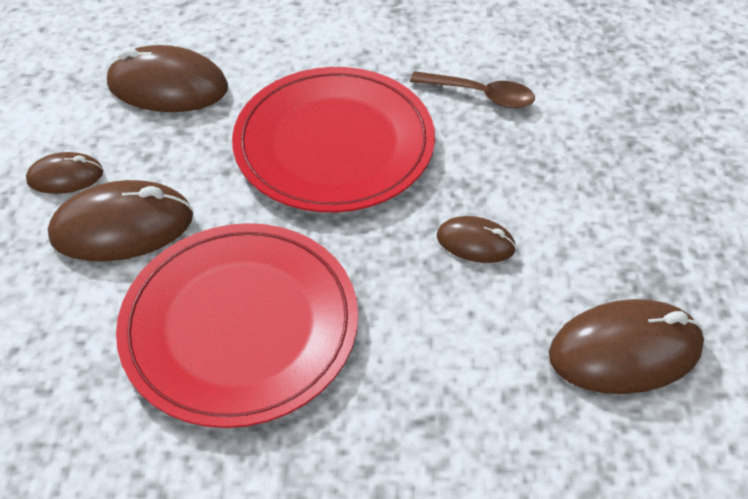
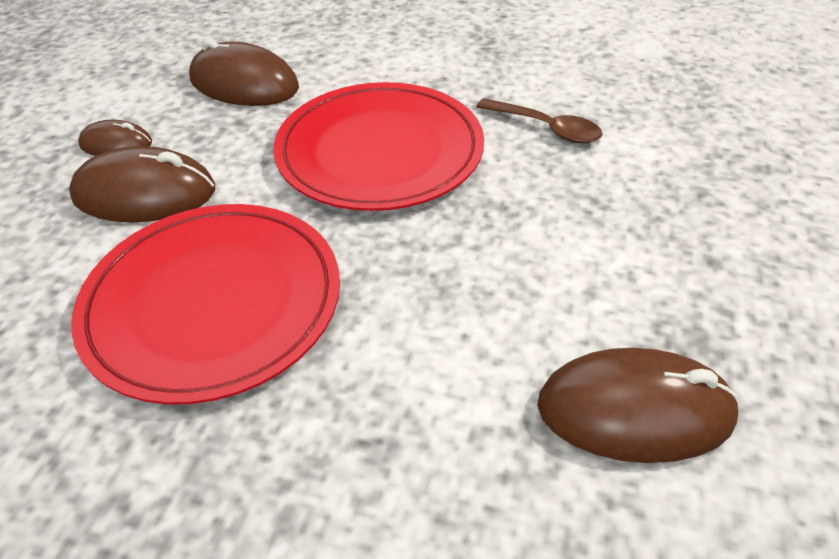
camera: 15 degrees right, 5 degrees down
brown mouse [437,216,516,263] -> none

